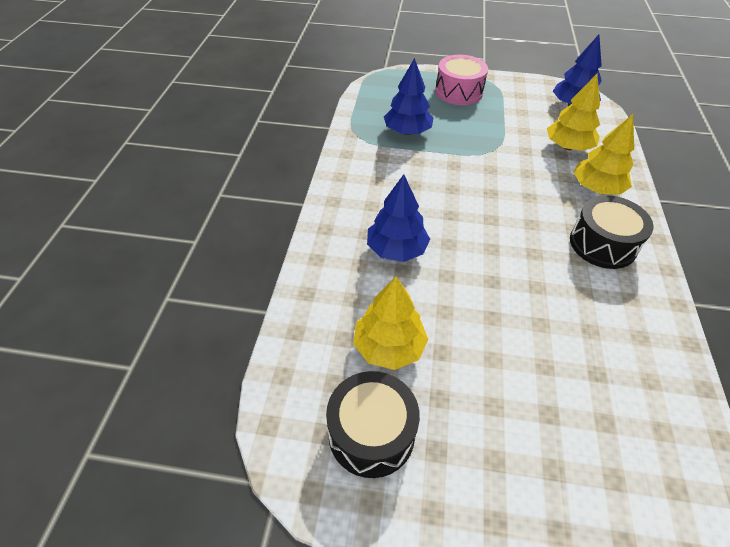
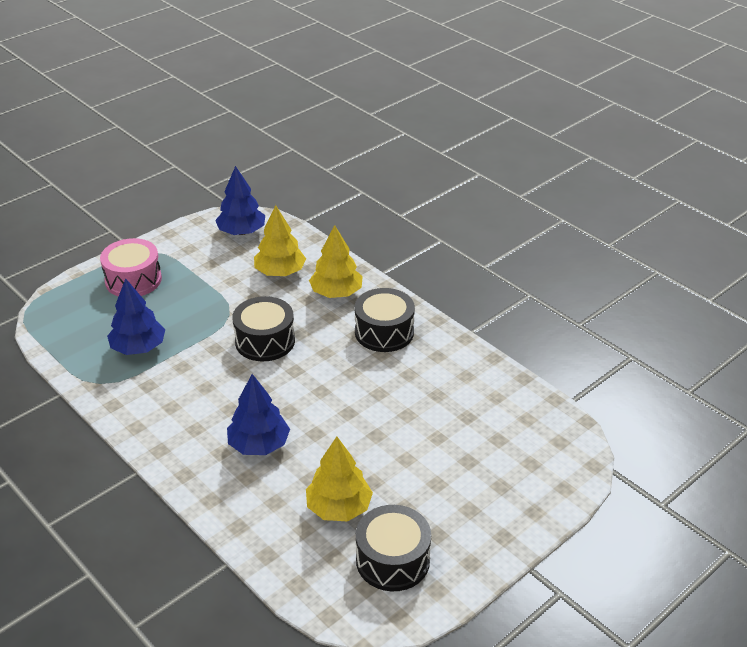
camera: 50 degrees left, 10 degrees down
none -> black drum [232,296,295,362]

